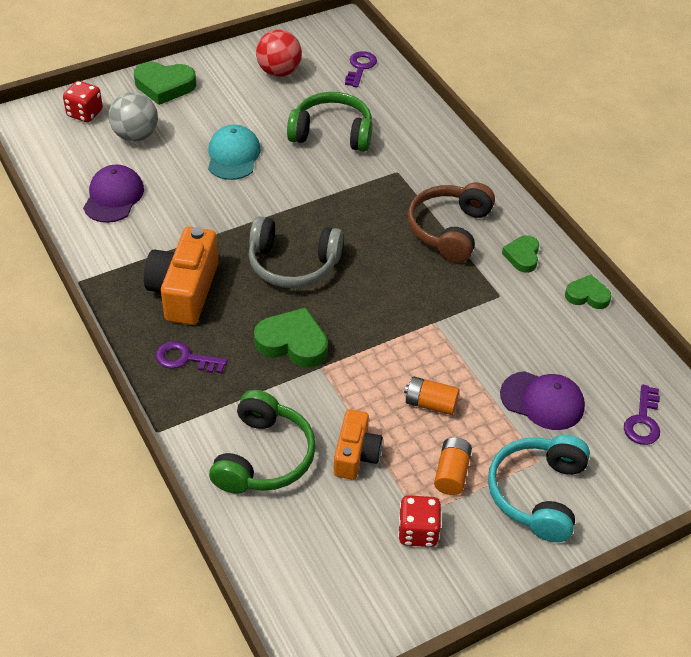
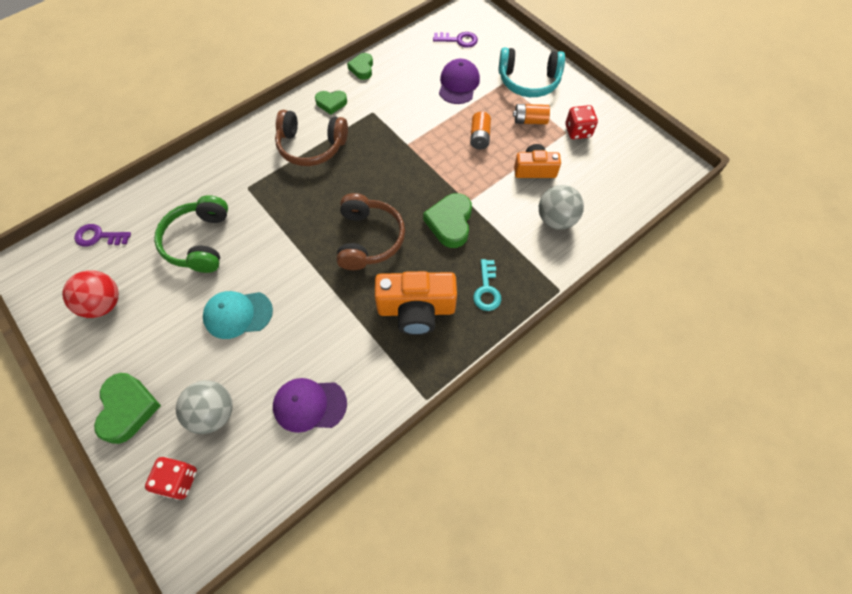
camera: 100 degrees left, 15 degrees up
purple key [156,341,228,373] -> turquoise key [473,259,501,311]
green headphones [209,390,316,494] -> grey ball [539,185,584,230]
grey headphones [248,216,343,288] -> brown headphones [336,193,405,270]

